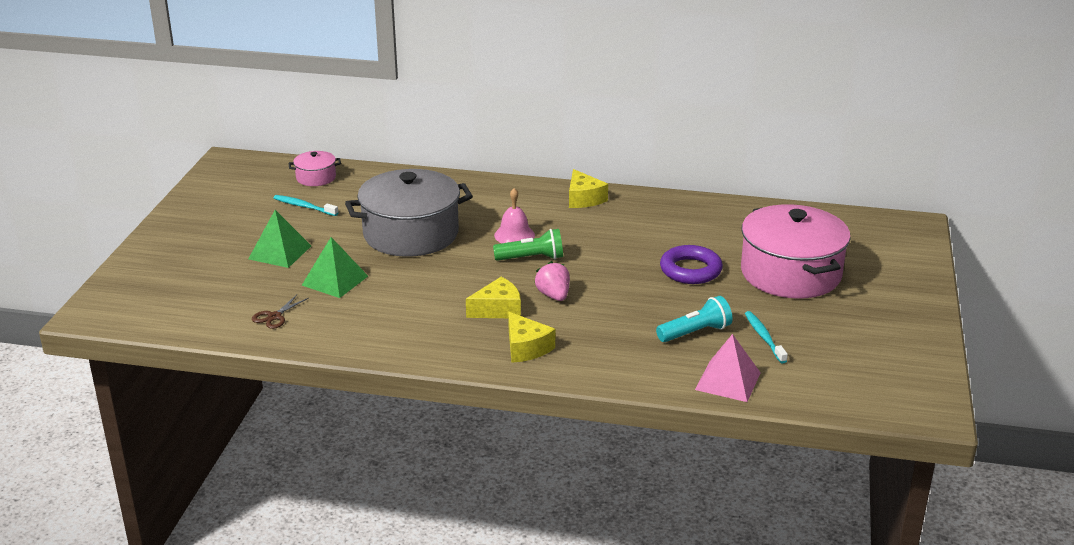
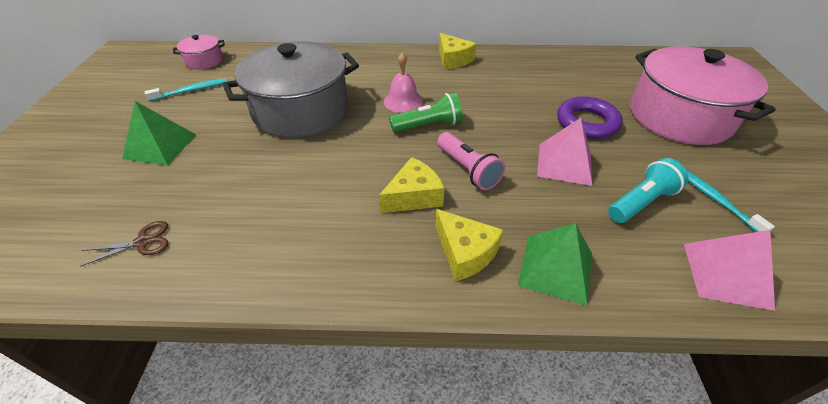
camera: 10 degrees left, 15 degrees up
brown scissors [252,295,309,329] -> brown scissors turned 135 degrees counterclockwise [80,221,168,267]
turquoise toothbrush [273,195,338,216] -> turquoise toothbrush turned 135 degrees clockwise [145,78,227,101]
green pyramid [302,237,368,298] -> green pyramid moved to [518,223,592,306]
pink strawberry [534,261,570,301] -> pink flashlight [437,132,505,190]
none -> pink pyramid [537,118,592,186]

